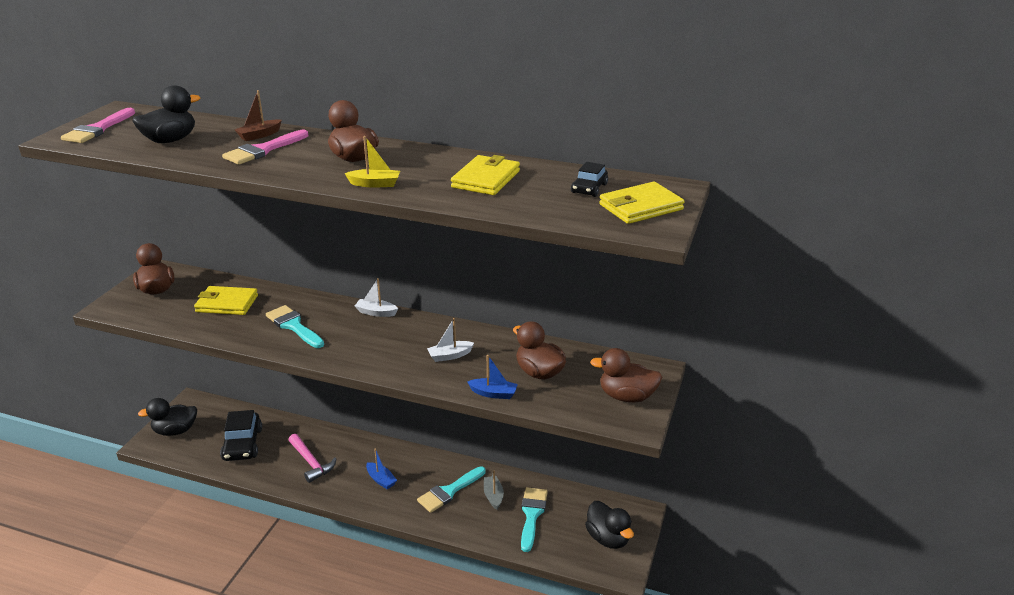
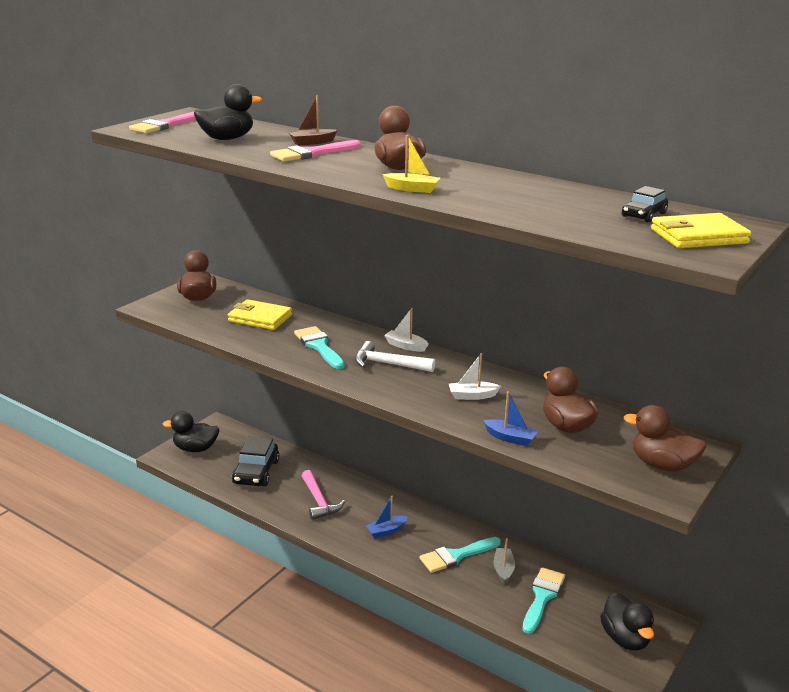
camera: 15 degrees right, 5 degrees down
blue boat [366,448,397,489] -> blue boat turned 90 degrees clockwise [366,496,408,538]
yellow wallet [451,155,520,195] -> none
none -> white hammer [355,341,435,372]

